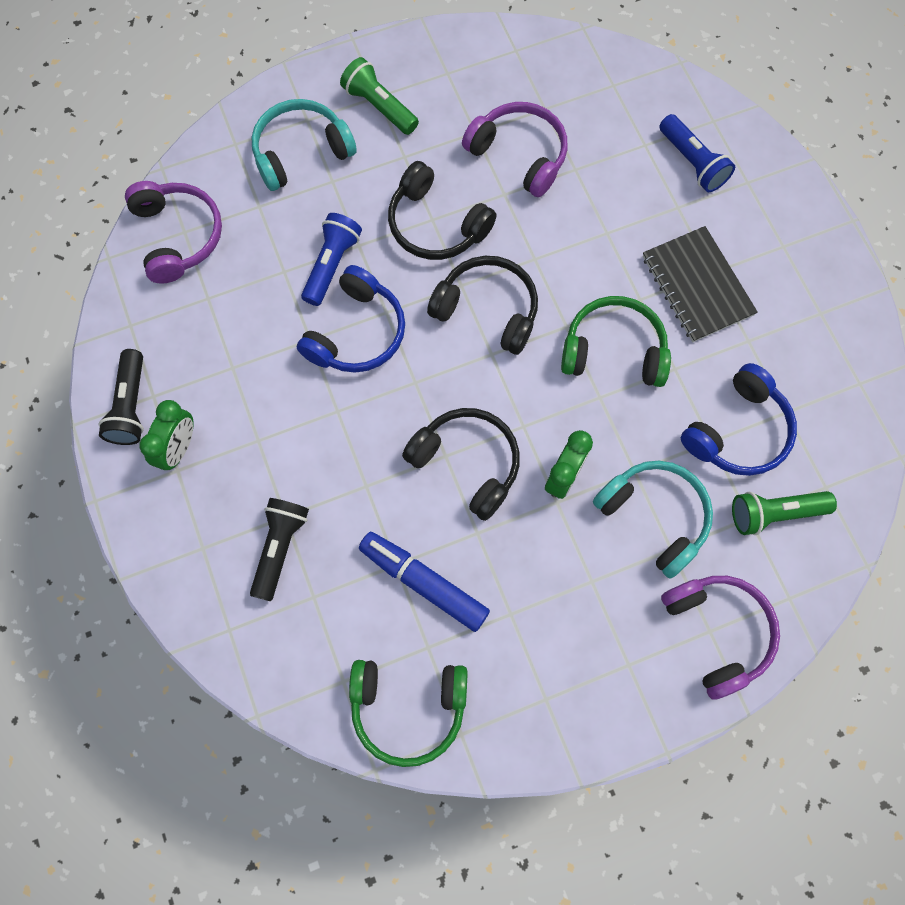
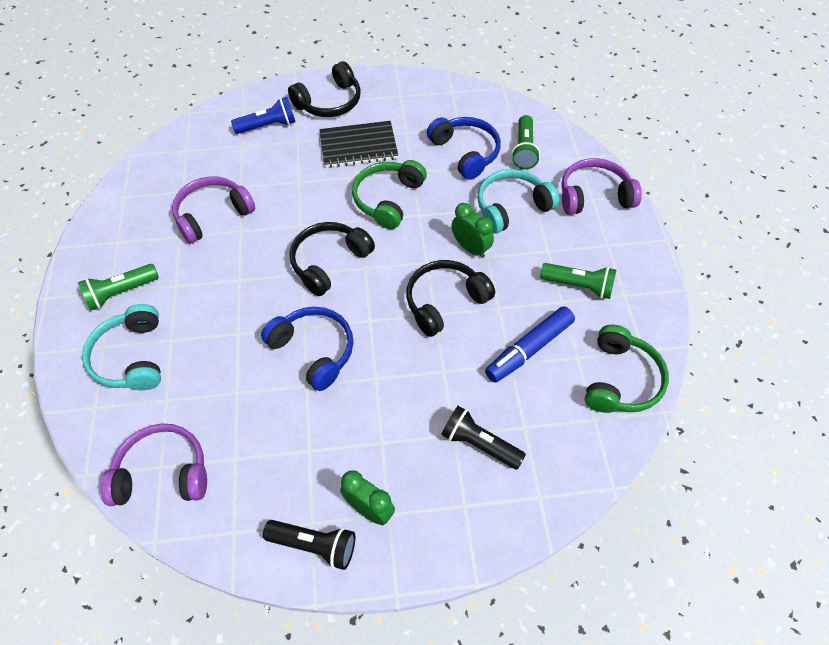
camera: 75 degrees left, 15 degrees down
blue flashlight [301,213,362,306] -> none
black headphones [388,161,497,260] -> black headphones moved to [288,61,361,117]
none -> green flashlight [540,263,616,299]

